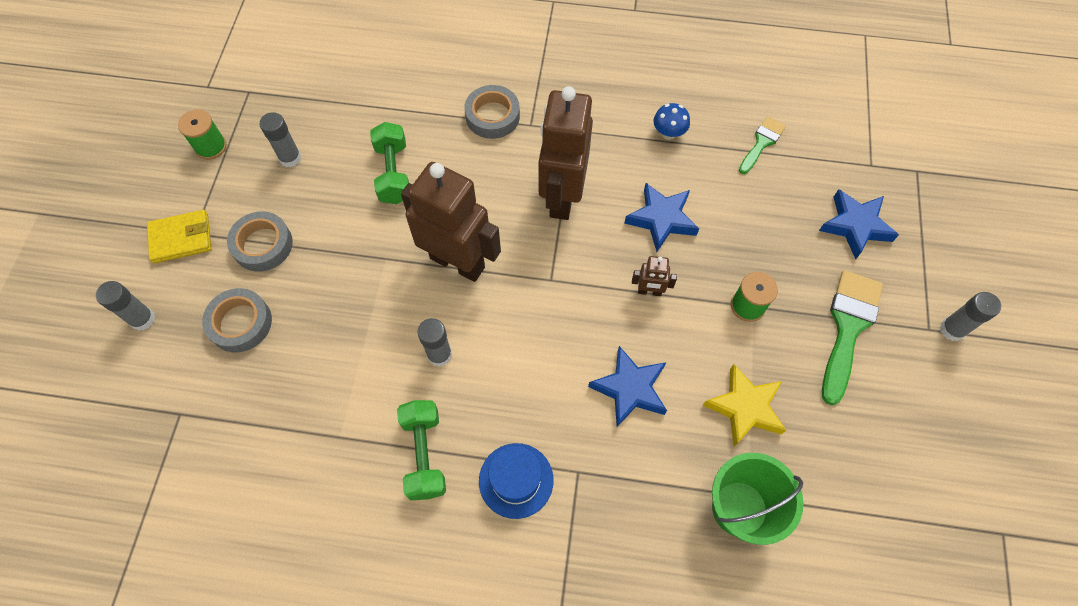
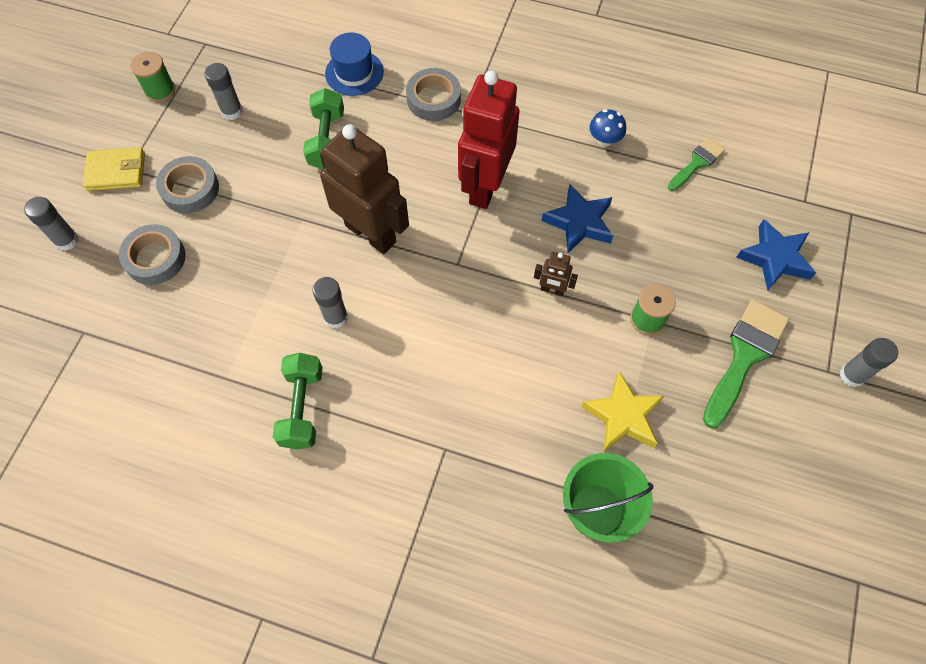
camera: 10 degrees right, 0 degrees up
blue hat [479,443,554,519] -> blue hat moved to [325,33,384,96]
brown robot [539,86,593,220] -> red robot [458,70,519,209]
blue star [588,346,667,427] -> none

